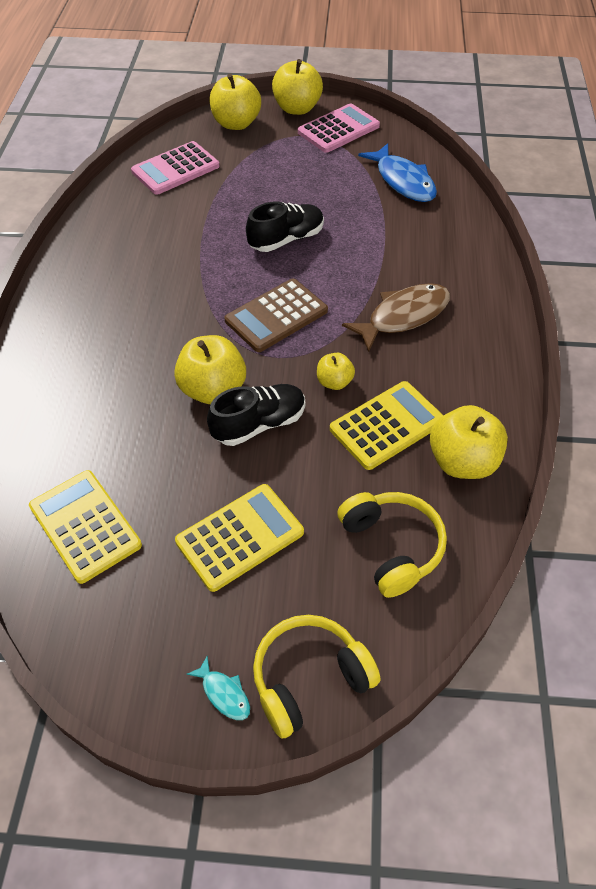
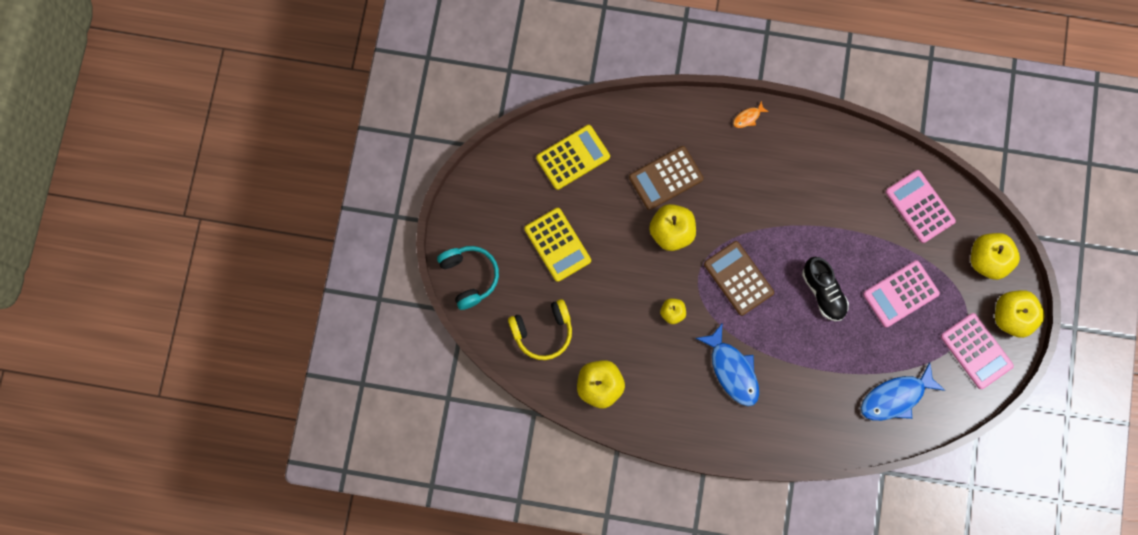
camera: 95 degrees right, 25 degrees up
turquoise fish [187,656,250,720] -> none
black shoe [207,384,305,446] -> none
yellow headphones [253,615,381,739] -> turquoise headphones [437,246,499,310]
yellow calculator [330,381,444,470] -> none
brown fish [342,283,450,352] -> blue fish [695,324,759,406]
none -> brown calculator [629,146,703,210]
none -> orange fish [733,101,769,128]
none -> pink calculator [863,260,940,328]

